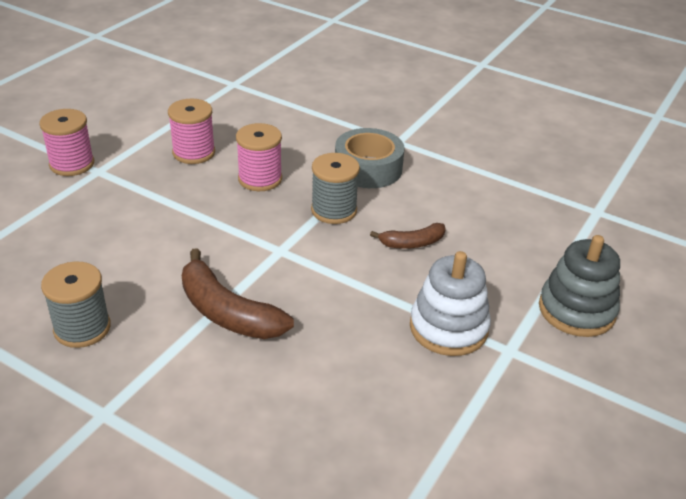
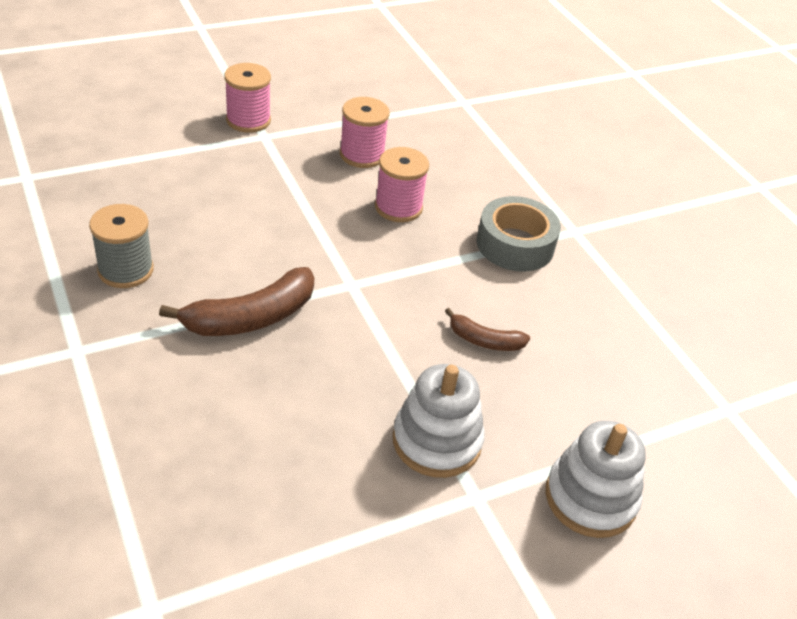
camera: 30 degrees right, 5 degrees up
brown banana [182,248,294,339] -> brown banana turned 105 degrees counterclockwise [159,267,314,336]
grey spool [311,153,360,224] -> none
grey stacking toy [539,235,620,337] -> white stacking toy [546,421,645,538]

